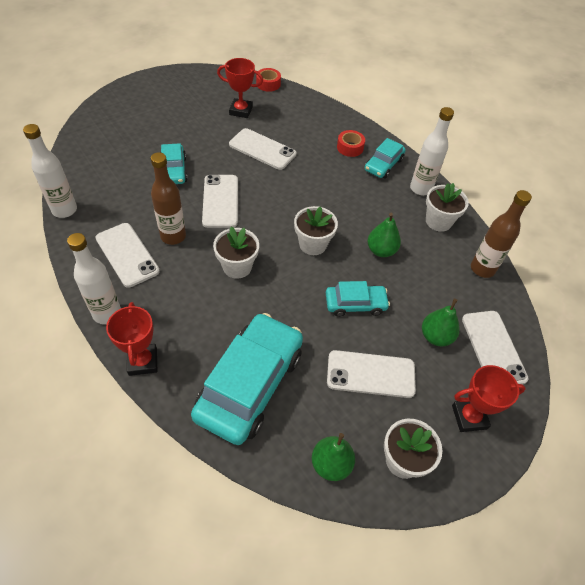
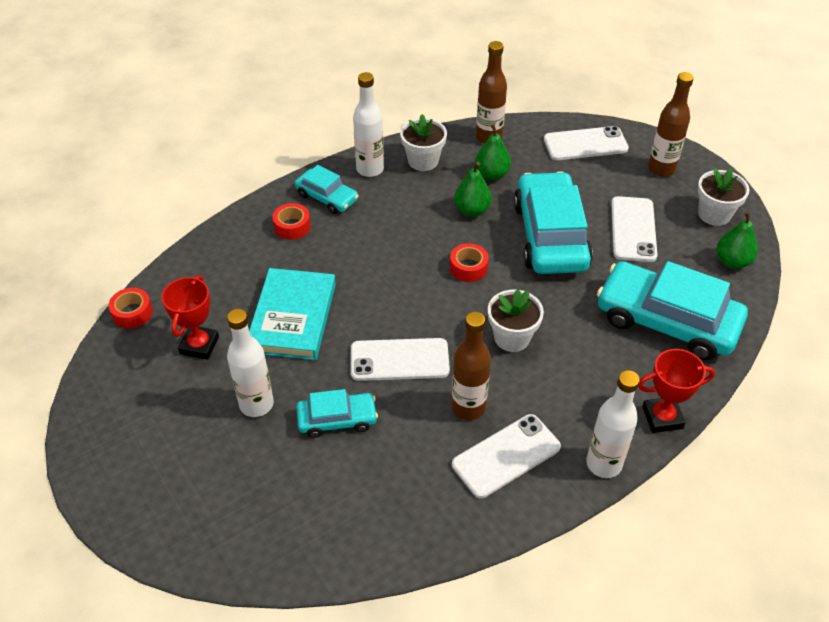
camera: 85 degrees left, 5 degrees down
white bottle [23,124,77,218] -> white bottle moved to [227,309,274,417]
white phone [229,128,296,170] -> turquoise book [249,268,336,360]
white flower pot [294,206,338,255] -> red tape [450,243,489,282]
turquoise car [326,281,390,317] -> turquoise car [514,171,593,274], size x1.93
green pear [422,299,460,346] -> green pear moved to [475,124,511,180]
red trophy [452,365,526,432] -> brown bottle [648,72,694,177]

